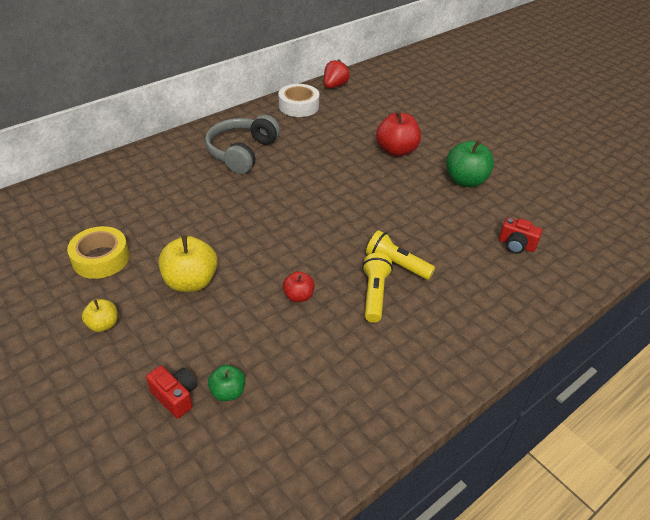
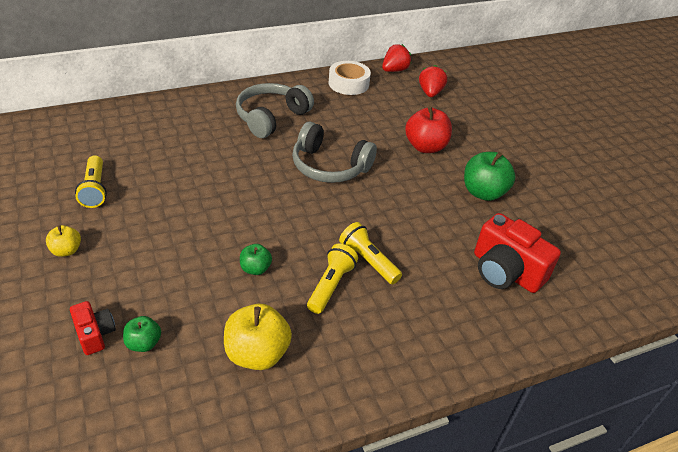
camera: 15 degrees right, 0 degrees up
yellow tape [67,226,130,279] -> yellow flashlight [75,155,107,208]
yellow apple [158,236,218,292] -> yellow apple moved to [224,303,292,370]
red apple [283,271,315,302] -> green apple [240,244,272,275]
red camera [499,218,542,254] -> red camera [474,213,561,293], size x1.86
none -> grey headphones [292,122,377,183]
none -> red strawberry [419,65,447,97]

